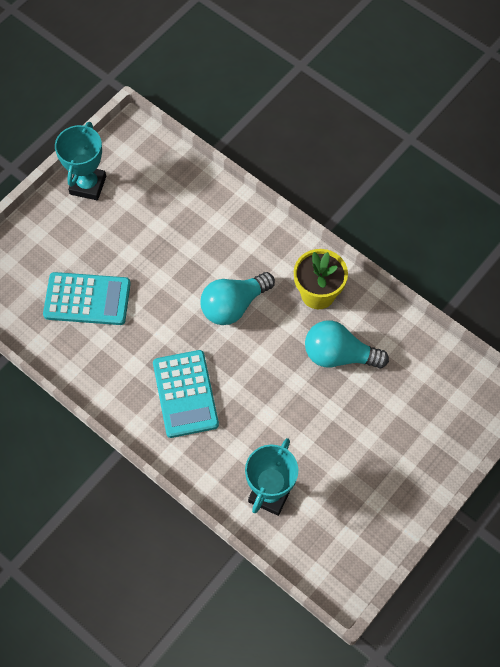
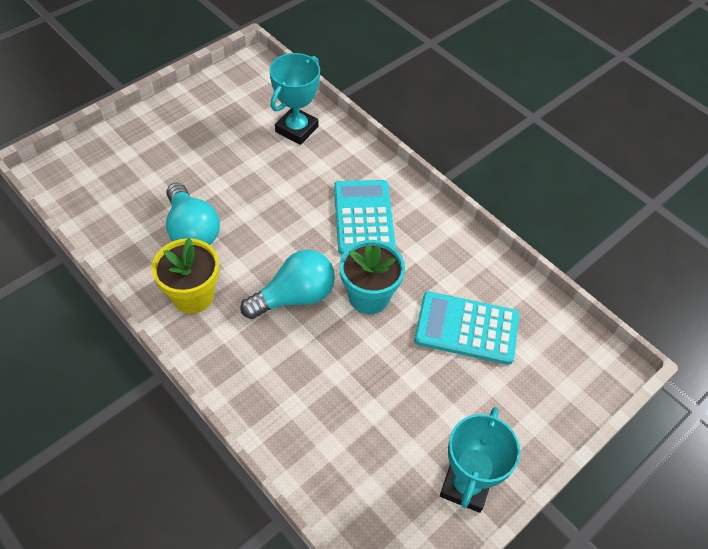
camera: 175 degrees left, 10 degrees down
turquoise light bulb [305,320,389,369] -> turquoise light bulb turned 45 degrees clockwise [166,183,220,245]
none -> turquoise flower pot [340,240,405,314]

